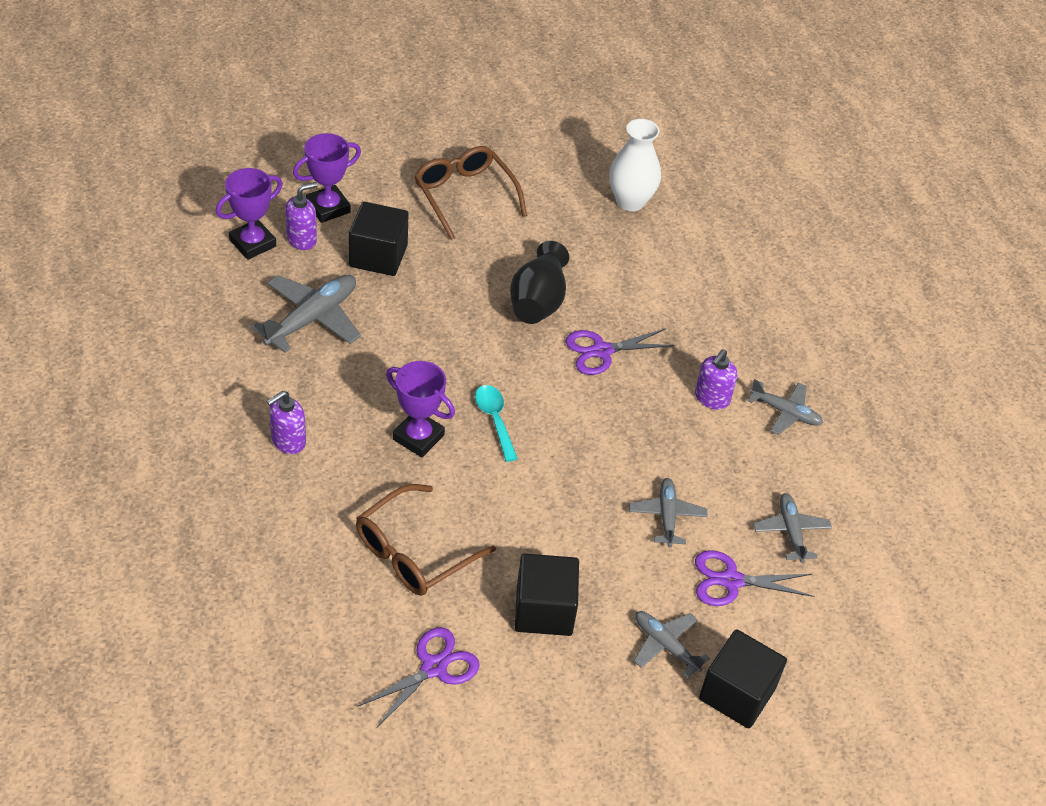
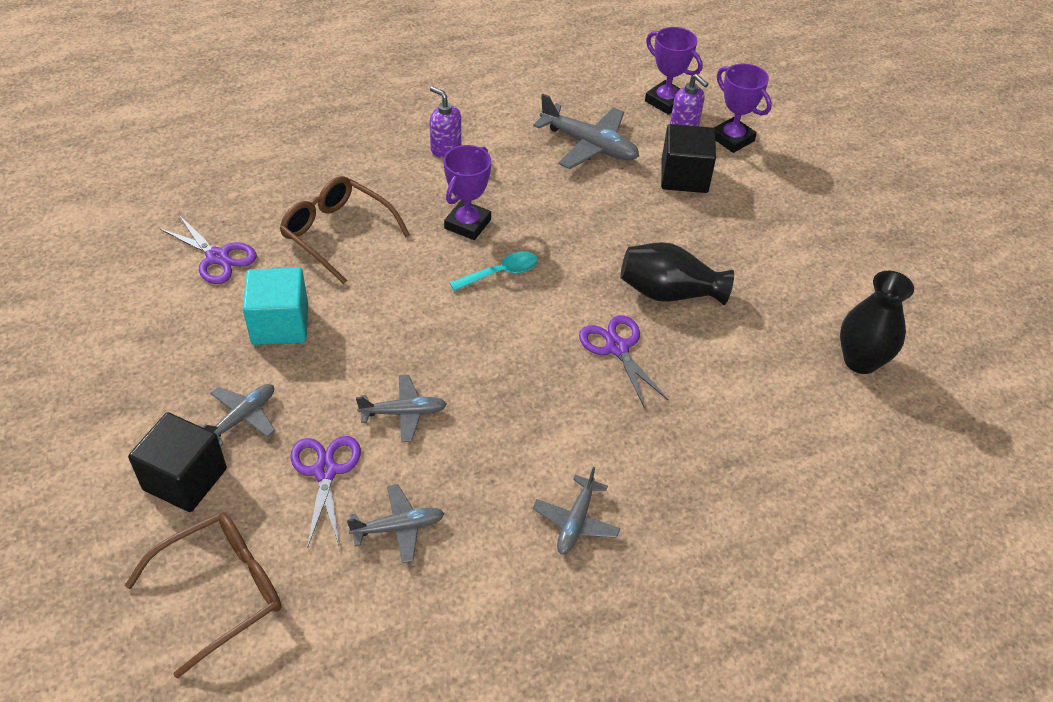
camera: 85 degrees right, 0 degrees up
brown glasses [414,146,527,240] -> brown glasses moved to [125,513,282,679]
black cube [515,554,579,636] -> turquoise cube [243,267,308,345]
white vase [609,119,661,211] -> black vase [840,271,914,374]
purple soap dispenser [695,349,738,410] -> none

